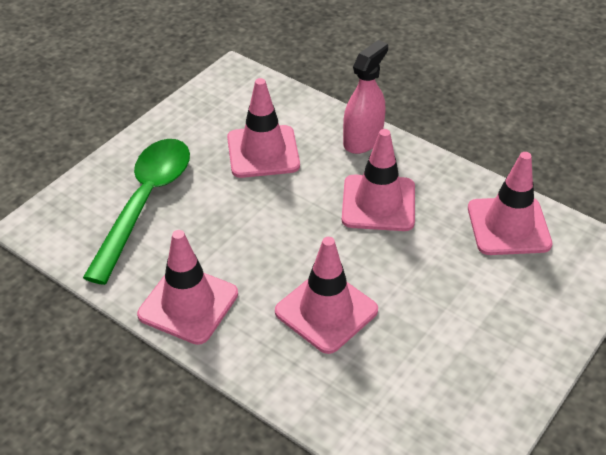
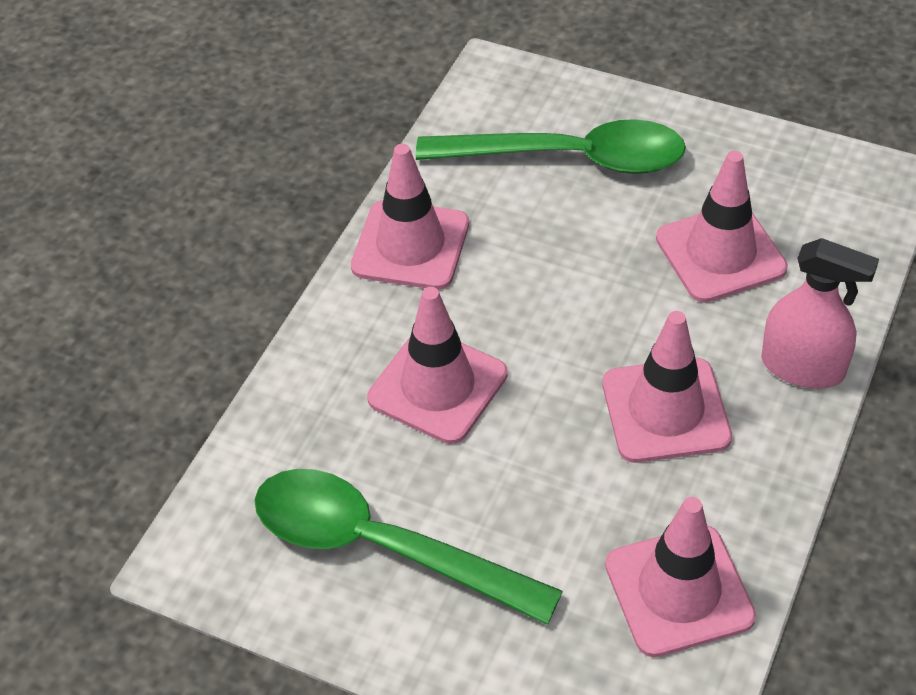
camera: 80 degrees right, 5 degrees up
none -> green spoon [254,469,563,625]

